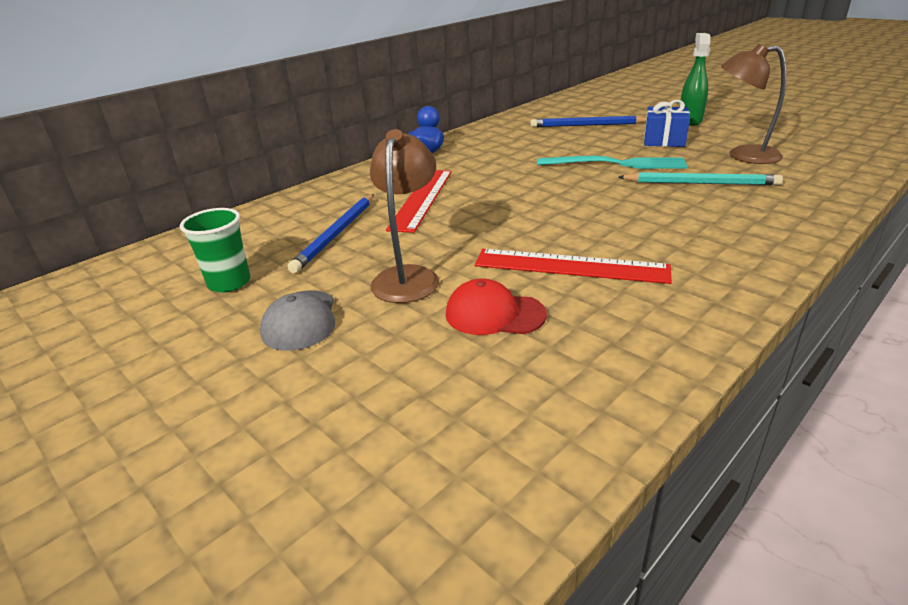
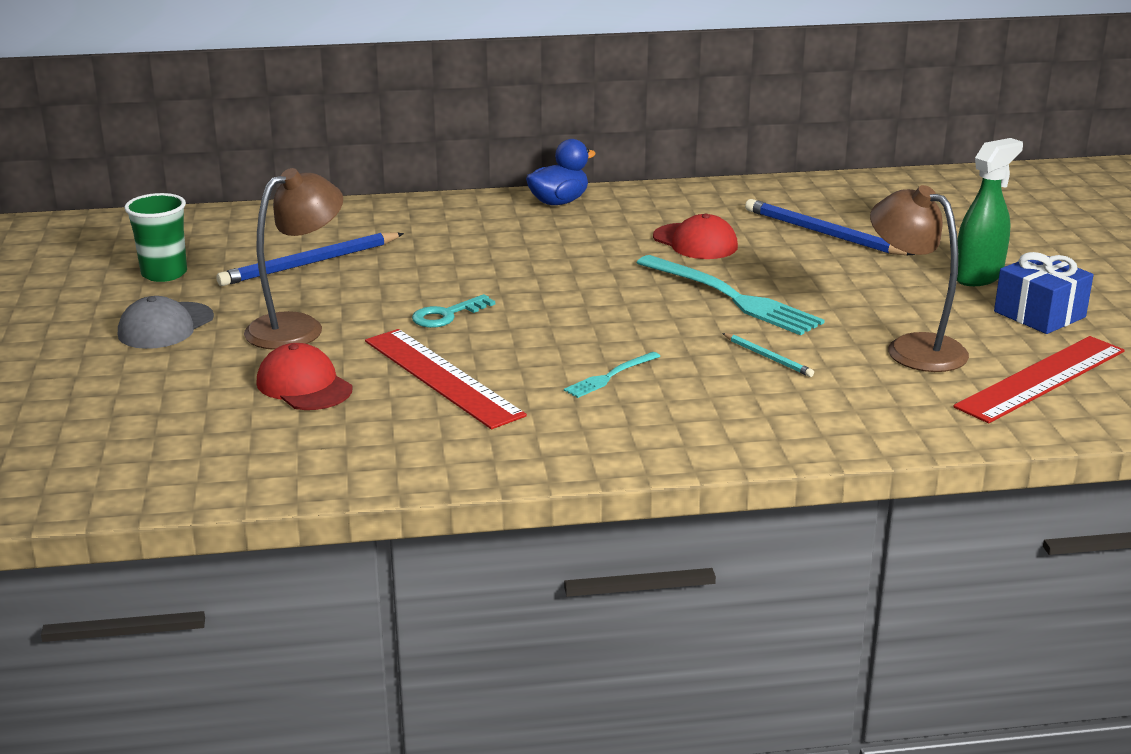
camera: 35 degrees right, 5 degrees down
red ruler [386,170,452,233] -> red ruler moved to [953,336,1125,423]
turquoise pencil [618,172,783,185] -> turquoise pencil [722,333,814,377], size x0.52
blue gift [644,100,690,147] -> blue gift moved to [994,252,1094,334]
none -> turquoise key [412,294,495,328]
none -> turquoise fork [564,352,661,398]
none -> red cap [653,214,738,259]

